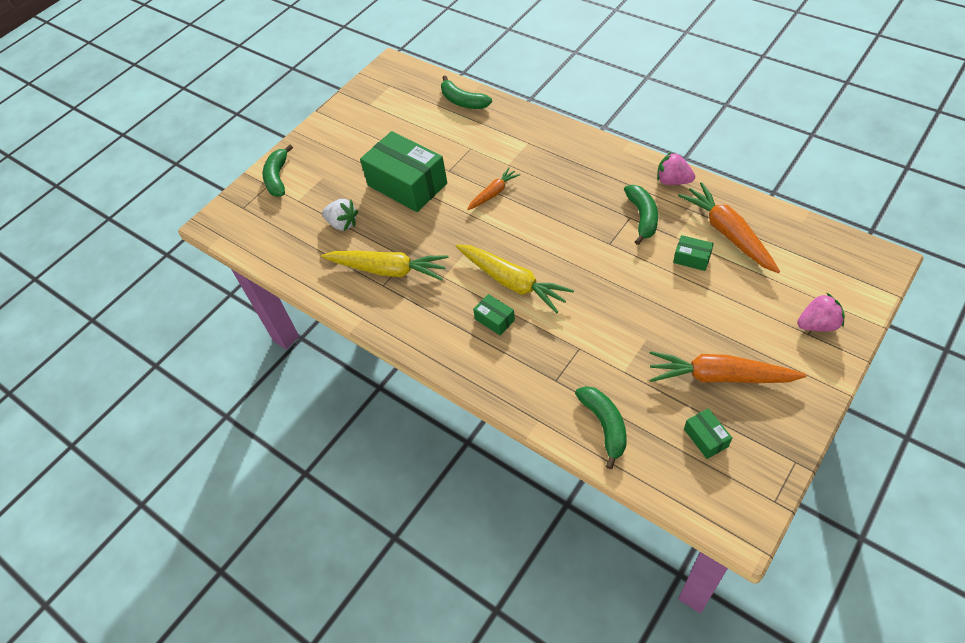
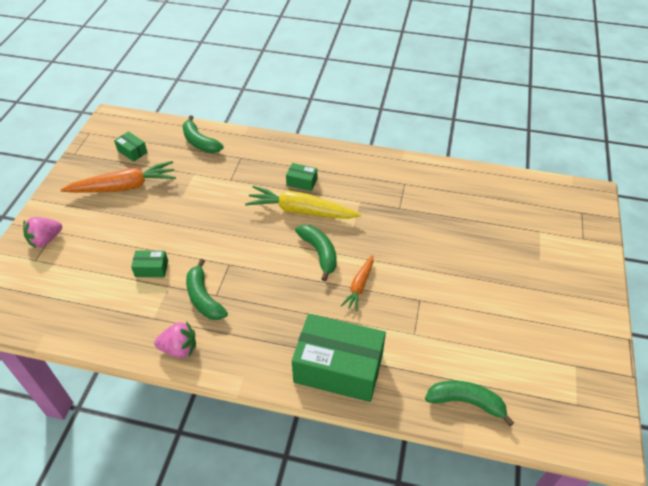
camera: 150 degrees right, 5 degrees down
green banana [263,144,293,197] -> green banana moved to [295,225,337,281]
yellow carrot [321,251,449,281] -> none
white strawberry [322,199,358,231] -> none
green box [360,131,447,212] -> green box moved to [292,314,386,402]
orange carrot [678,182,780,273] -> none

